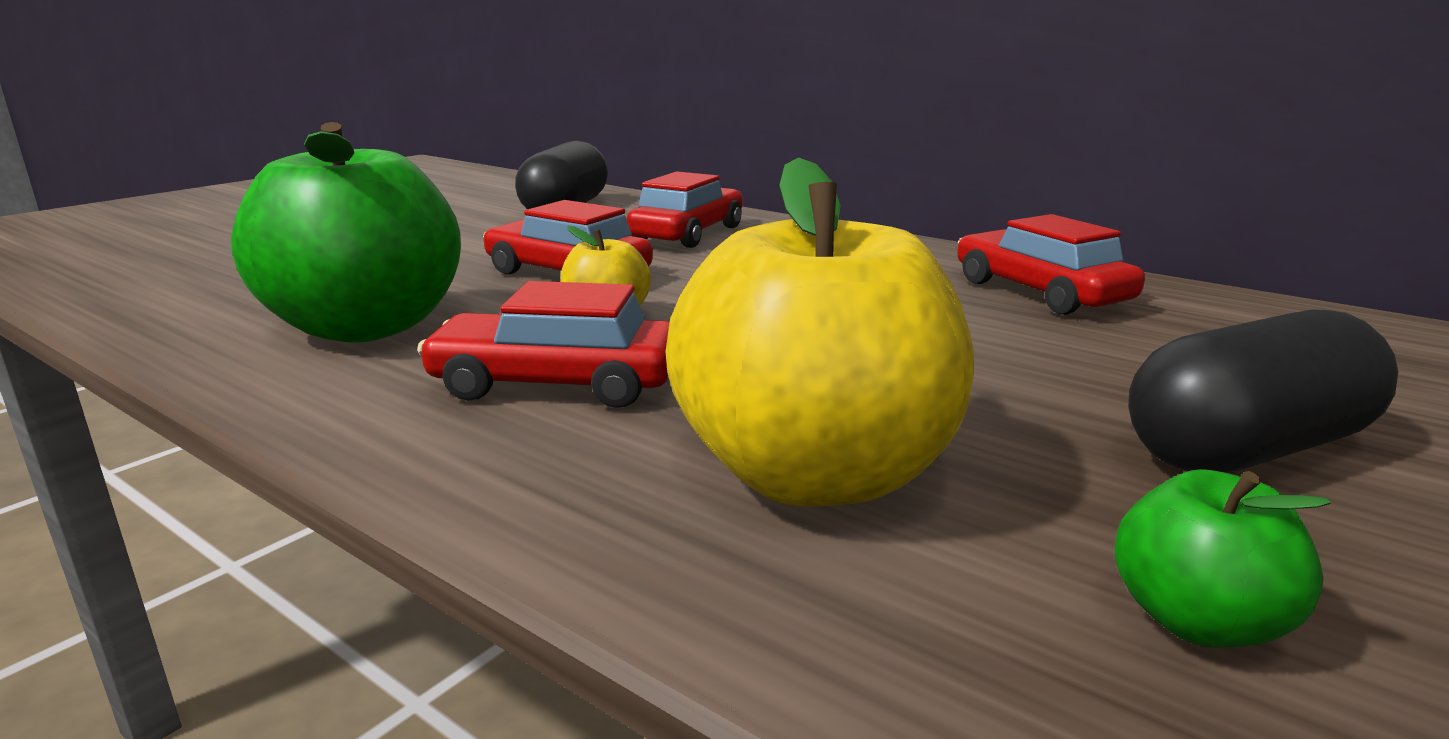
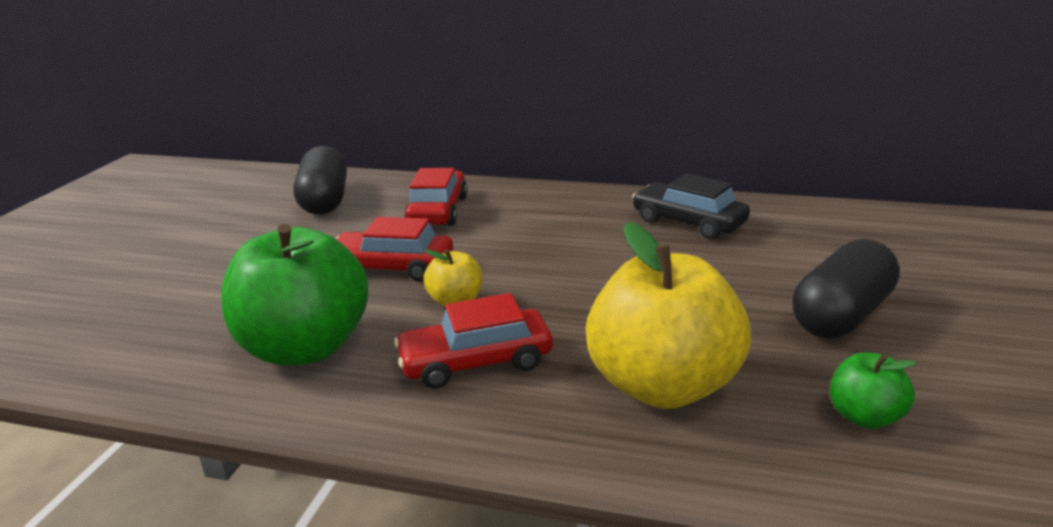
camera: 20 degrees left, 5 degrees up
red car [957,214,1145,315] -> black car [632,174,750,239]

